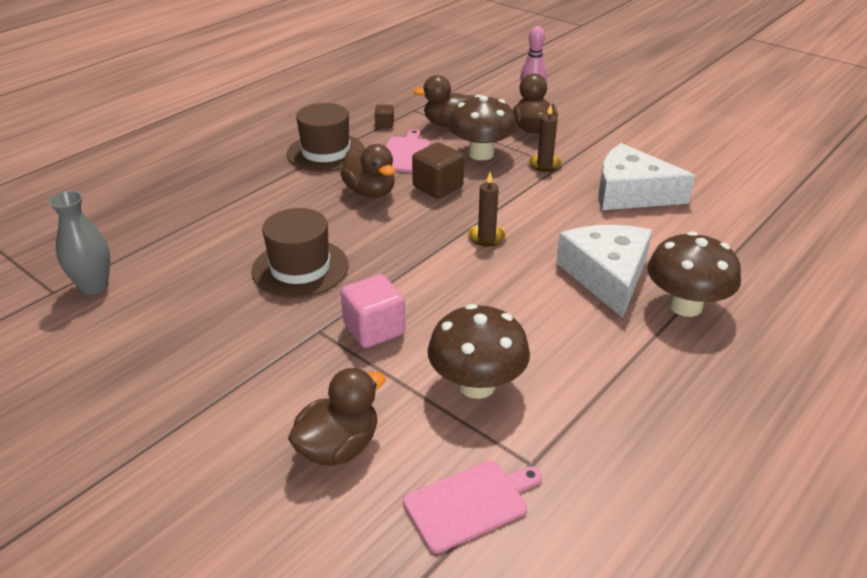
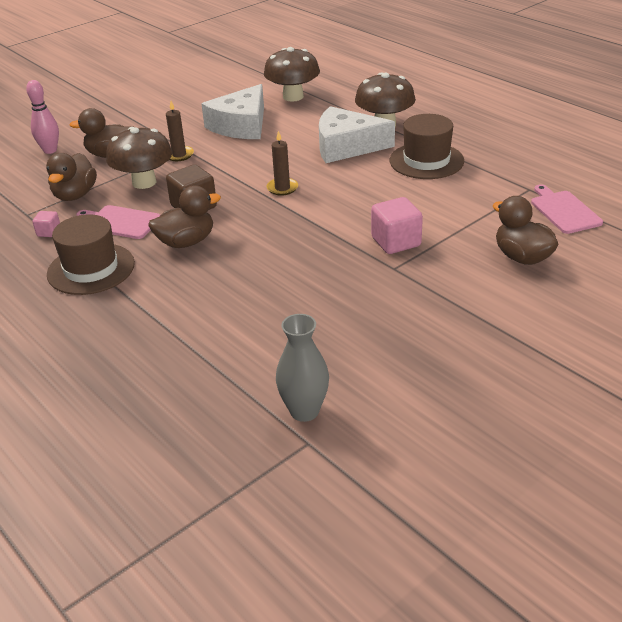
camera: 80 degrees left, 0 degrees up
brown hat [251,208,349,298] -> brown hat moved to [390,114,464,179]
brown cube [375,105,394,128] -> pink cube [33,211,60,237]
brown mushroom [428,304,530,399] -> brown mushroom moved to [264,47,320,102]

